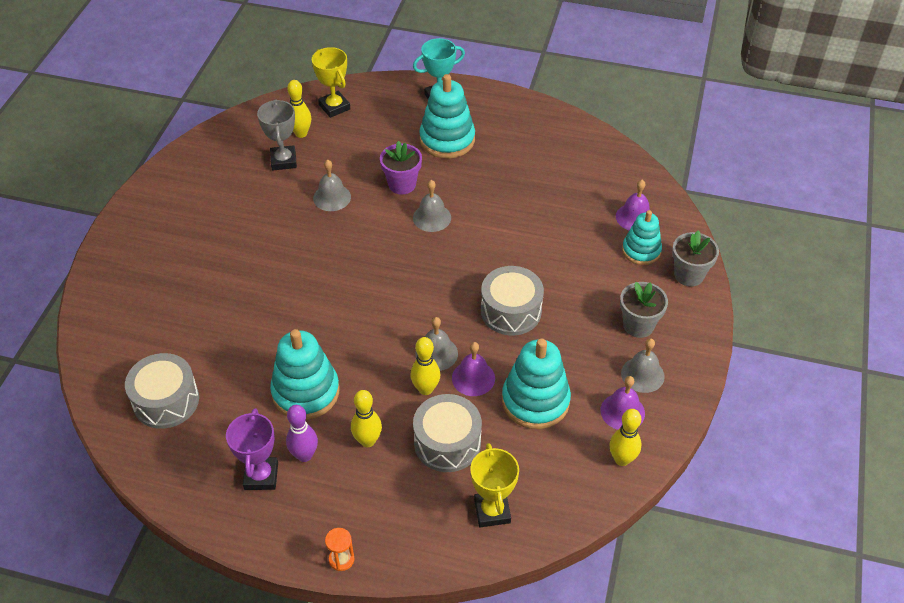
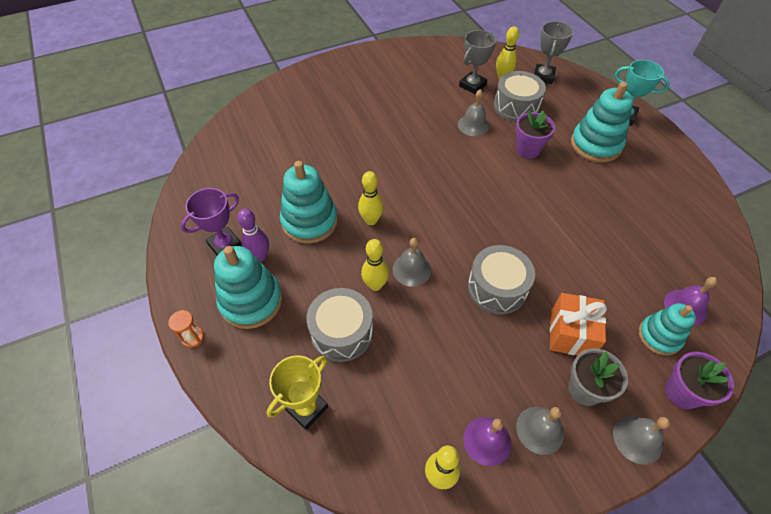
camera: 50 degrees right, 5 degrees up
grey drum [125,353,199,429] -> grey drum moved to [494,71,546,122]
yellow trophy [312,47,350,118] -> grey trophy [534,21,573,84]
yellow bowling pin [351,390,382,447] -> yellow bowling pin moved to [358,171,384,225]
grey bell [413,180,451,232] -> grey bell moved to [613,416,670,465]
purple bell [452,342,495,396] -> none
turquoise stacking toy [502,338,571,429] -> turquoise stacking toy moved to [214,246,283,329]
grey flower pot [672,230,719,287] -> purple flower pot [665,352,734,409]
none -> orange gift [550,293,607,355]

